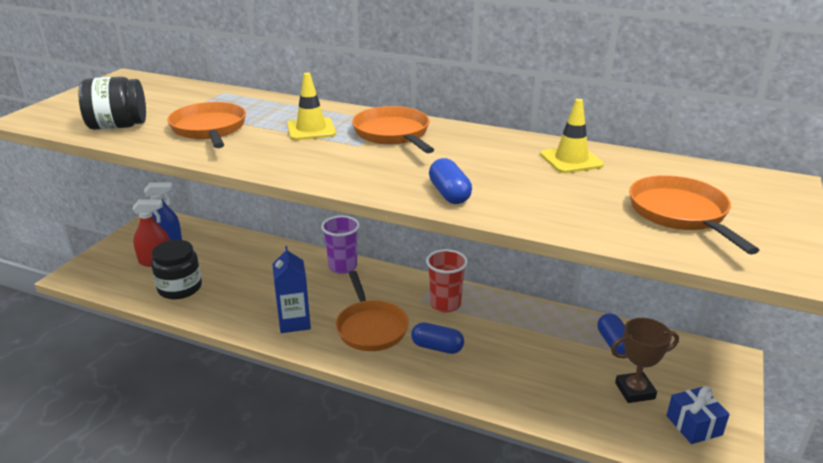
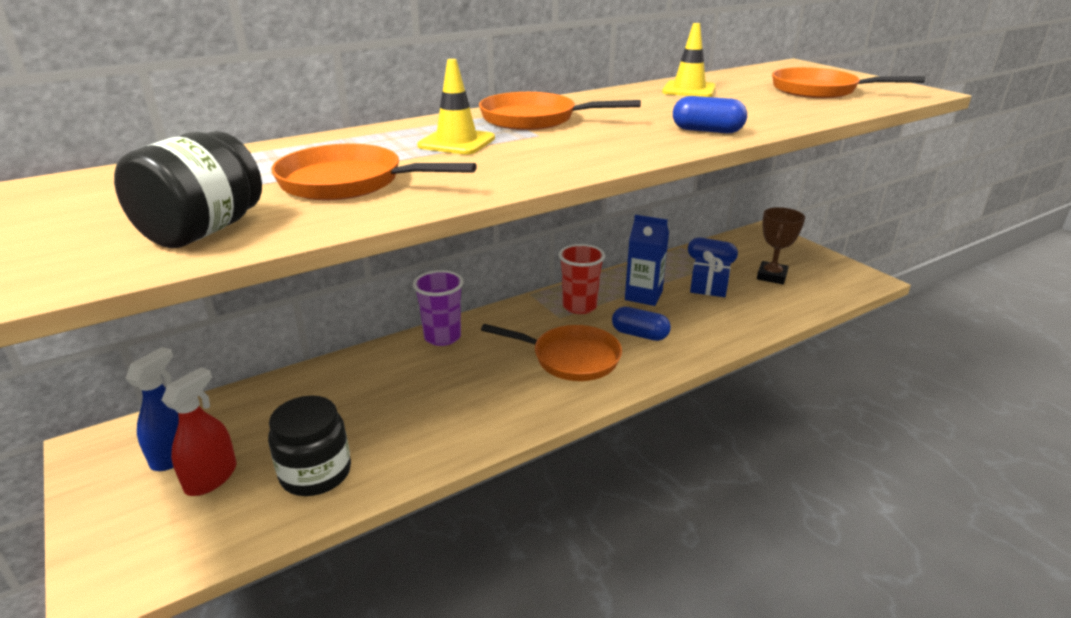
camera: 55 degrees left, 0 degrees up
blue carton [272,246,311,333] -> blue carton moved to [625,215,669,306]
blue capsule [411,322,464,354] -> blue capsule turned 60 degrees clockwise [612,307,671,341]
blue gift [667,386,730,444] -> blue gift moved to [690,251,731,297]

